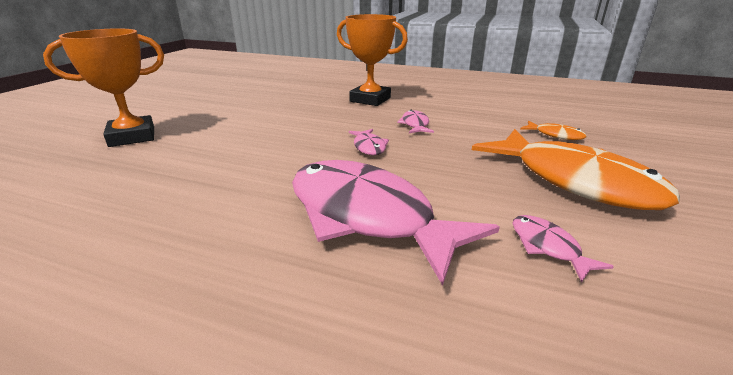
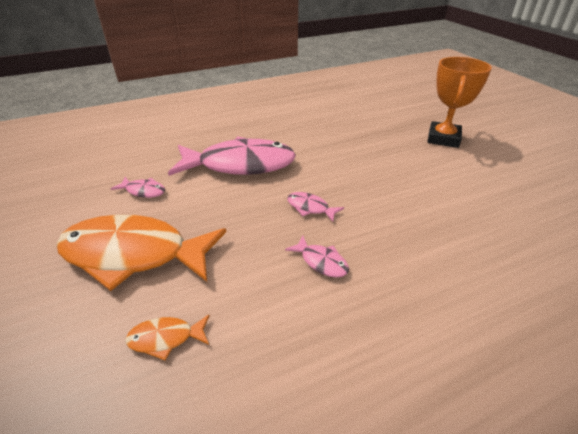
camera: 135 degrees right, 10 degrees up
orange trophy [337,14,408,106] -> none

